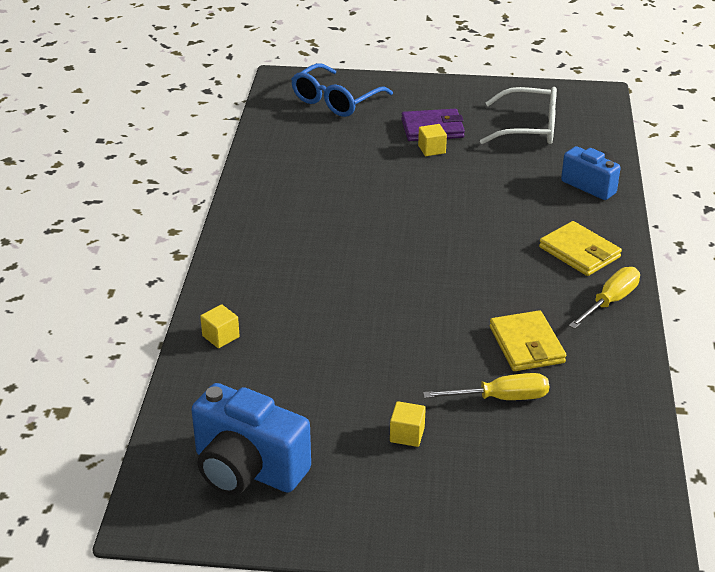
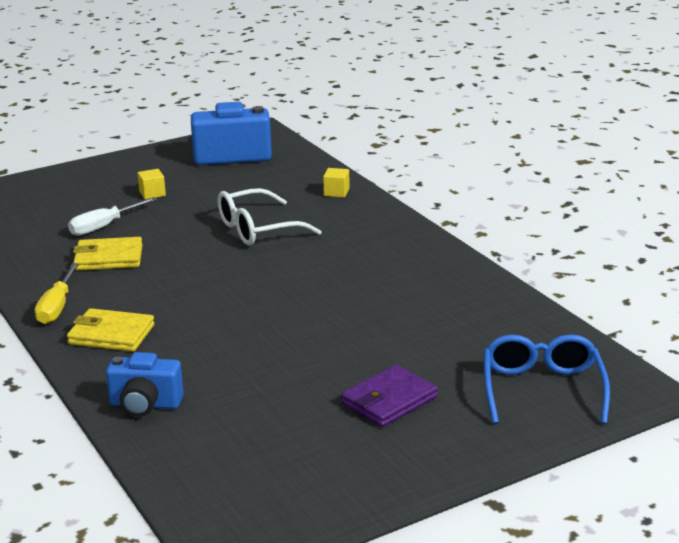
camera: 145 degrees right, 10 degrees down
yellow cube [418,124,447,156] -> none
yellow screwdriver [423,373,549,400] -> white screwdriver [68,197,157,236]
white glasses [480,87,557,144] -> white glasses moved to [218,188,322,245]
yellow wallet [490,310,566,371] -> yellow wallet turned 45 degrees counterclockwise [73,237,143,270]

